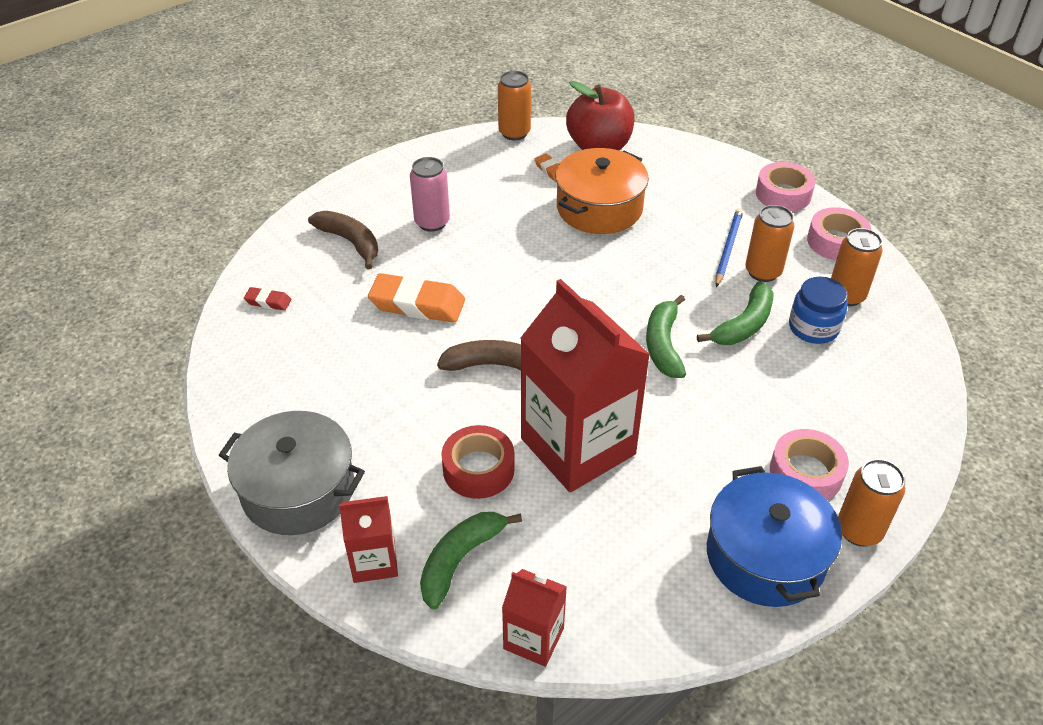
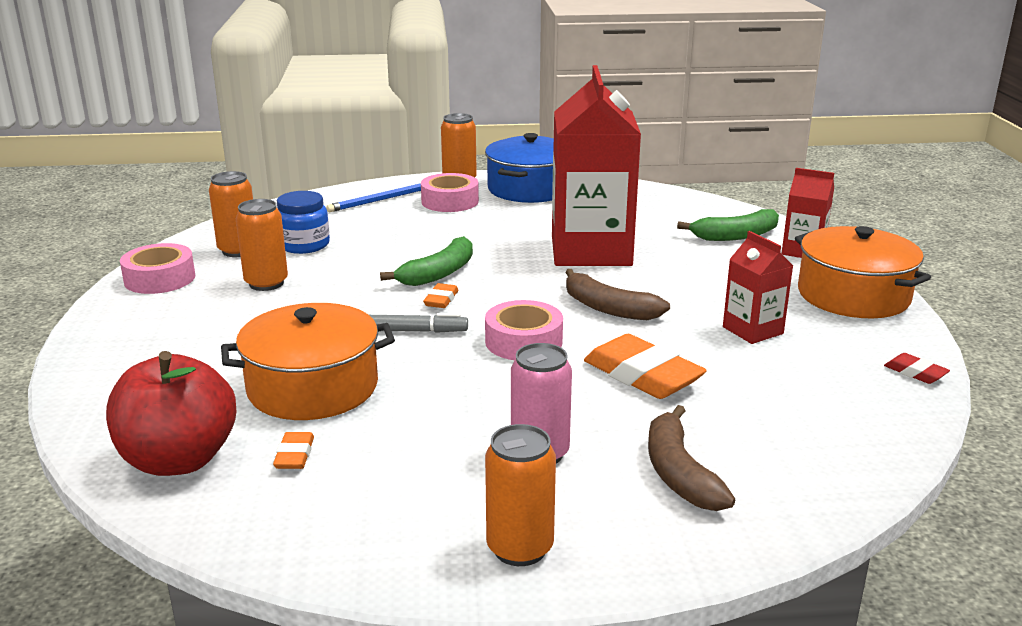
camera: 145 degrees left, 20 degrees down
grey pot [219,411,365,535] -> orange pot [795,226,931,318]
red eraser [244,287,291,311] -> red eraser moved to [884,353,950,384]
red tape [441,425,515,499] -> none
orange can [498,71,531,141] -> orange can moved to [485,424,556,566]
red carton [502,569,567,667] -> red carton moved to [723,231,793,344]
green banana [697,281,774,345] -> none
blue pencil [715,208,743,287] -> blue pencil moved to [326,184,421,212]
pink tape [756,162,815,211] -> pink tape moved to [485,300,563,360]
none -> grey marker [369,313,468,333]
none -> orange eraser [423,283,459,308]

